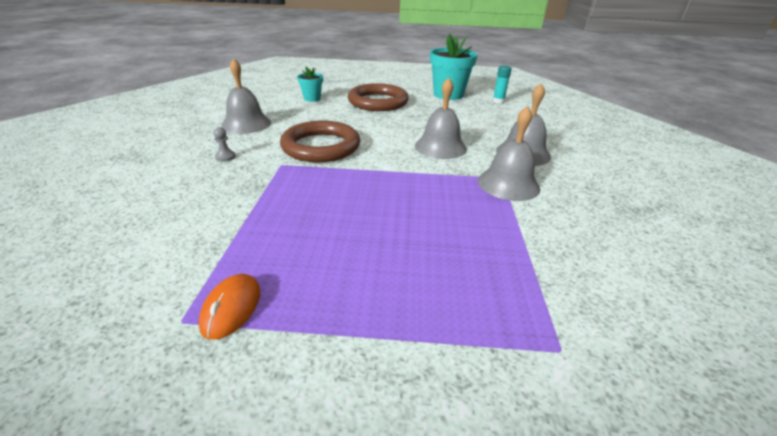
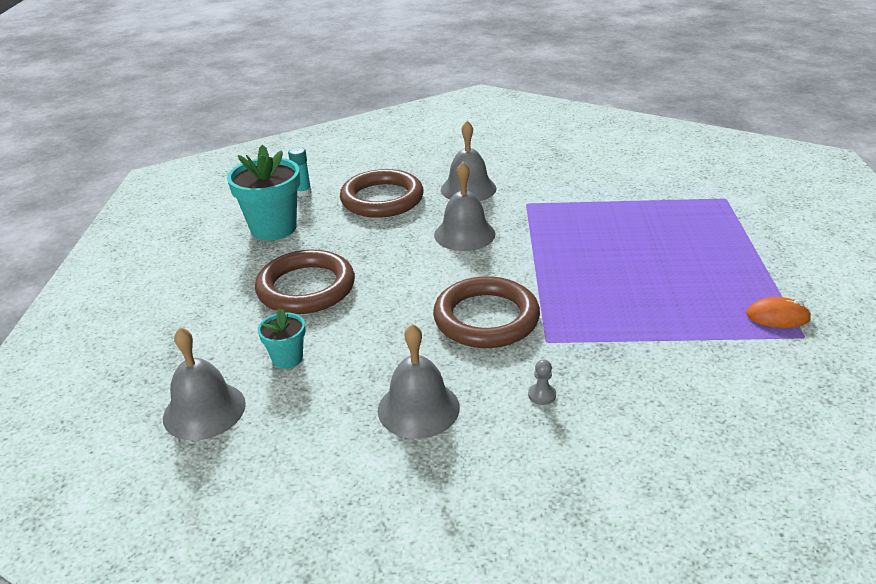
camera: 90 degrees left, 0 degrees up
grey bell [478,106,540,201] -> grey bell moved to [163,327,246,441]
none -> brown ring [340,169,424,218]

